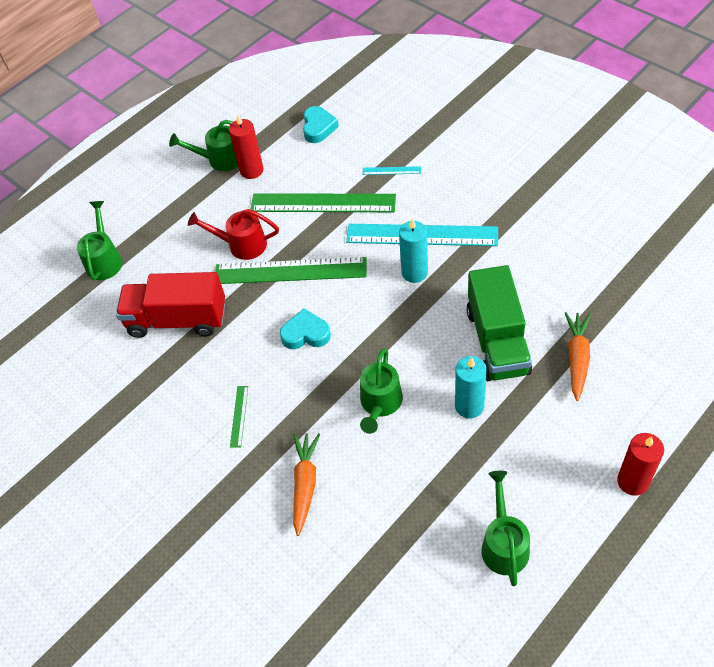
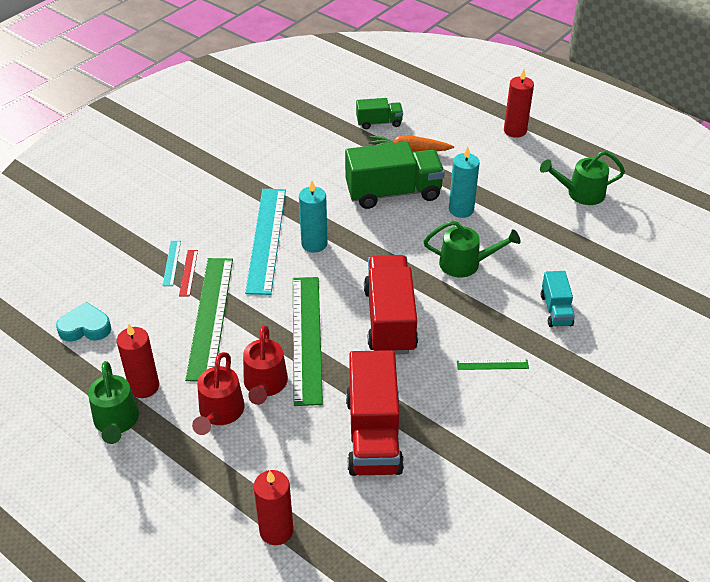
camera: 100 degrees left, 10 degrees down
green watering can [77,201,122,281] -> red candle [253,470,293,545]
turquoise heart [280,309,331,349] -> red truck [364,255,418,354]
orange carrot [293,433,320,536] -> turquoise truck [541,271,575,327]
none -> red ruler [179,250,198,297]
none -> red watering can [192,352,245,435]
none -> green truck [356,98,403,129]

